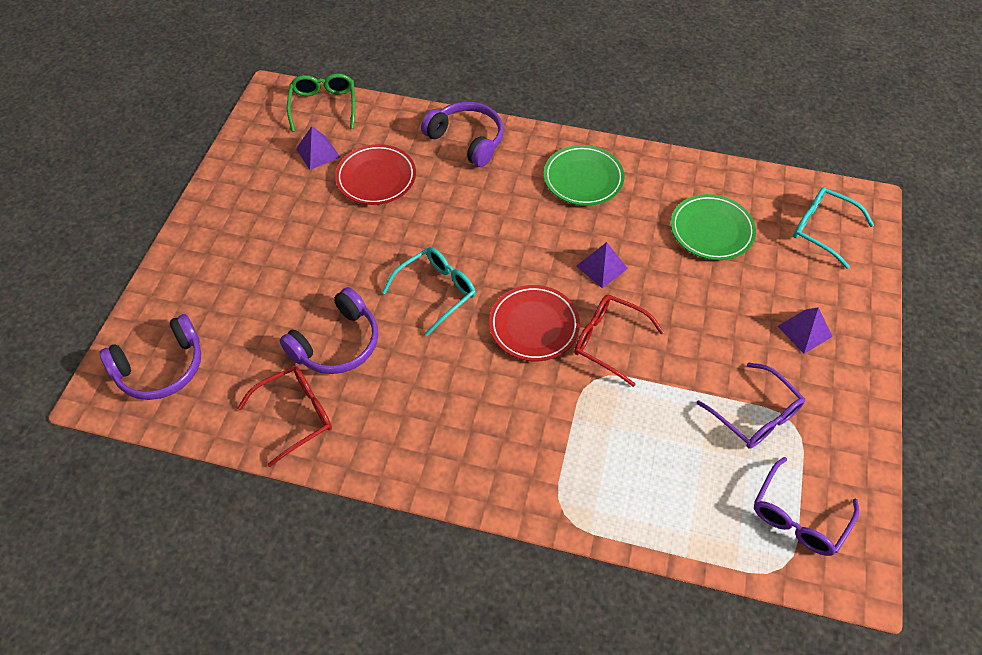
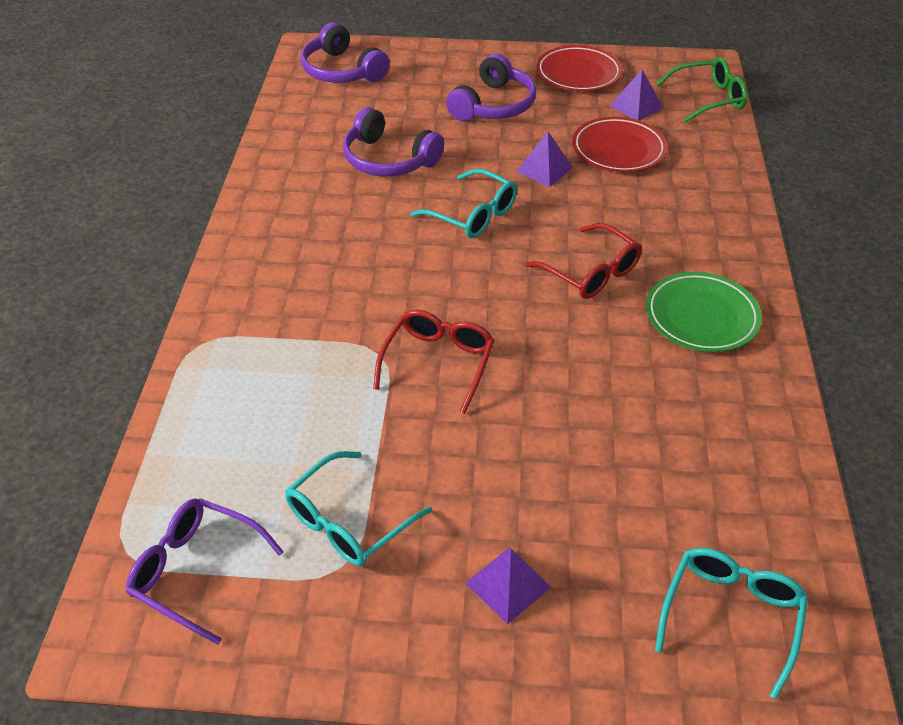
camera: 80 degrees right, 10 degrees down
red glasses [238,366,332,467] -> red glasses moved to [525,223,642,299]
purple headphones [421,102,503,167] -> purple headphones moved to [446,54,536,121]
red plate [489,285,580,361] -> red plate moved to [536,45,622,91]
purple pyramid [577,242,628,288] -> purple pyramid moved to [516,132,573,187]
green plate [671,194,756,260] -> none
purple glasses [696,363,805,449] -> turquoise glasses [285,451,432,566]

